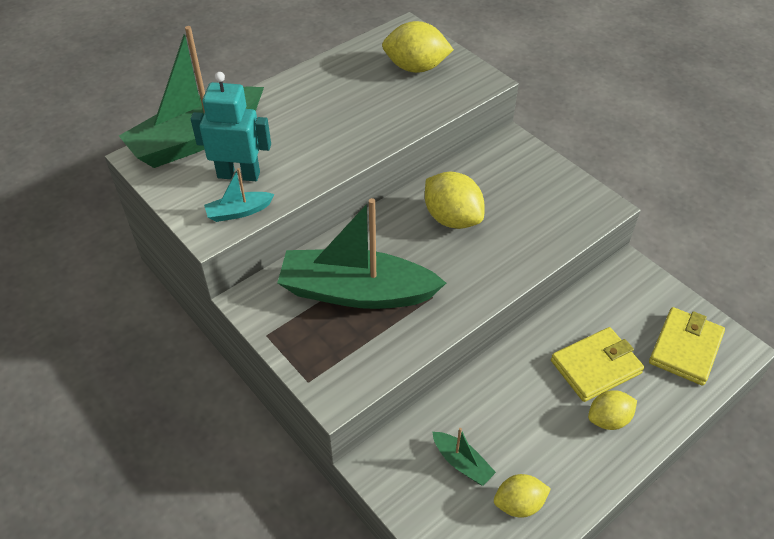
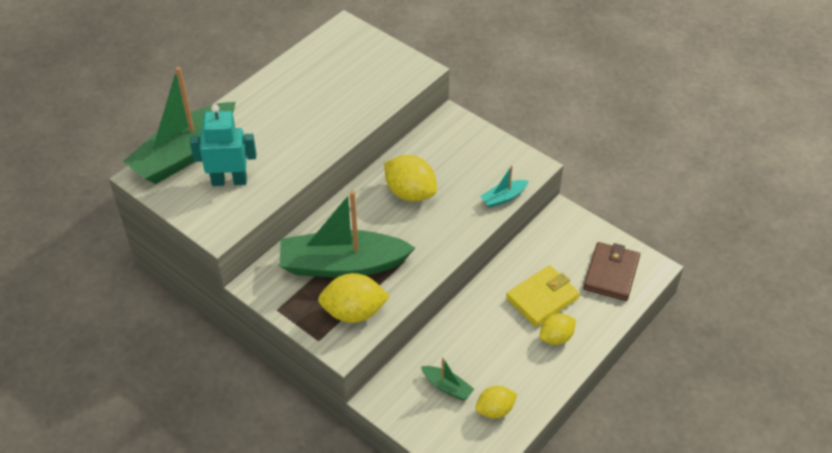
camera: 10 degrees left, 0 degrees up
turquoise boat [204,168,275,222] -> turquoise boat moved to [480,165,529,208]
yellow lemon [382,21,454,73] -> yellow lemon moved to [318,273,390,323]
yellow wallet [649,307,725,386] -> brown wallet [583,242,640,301]

